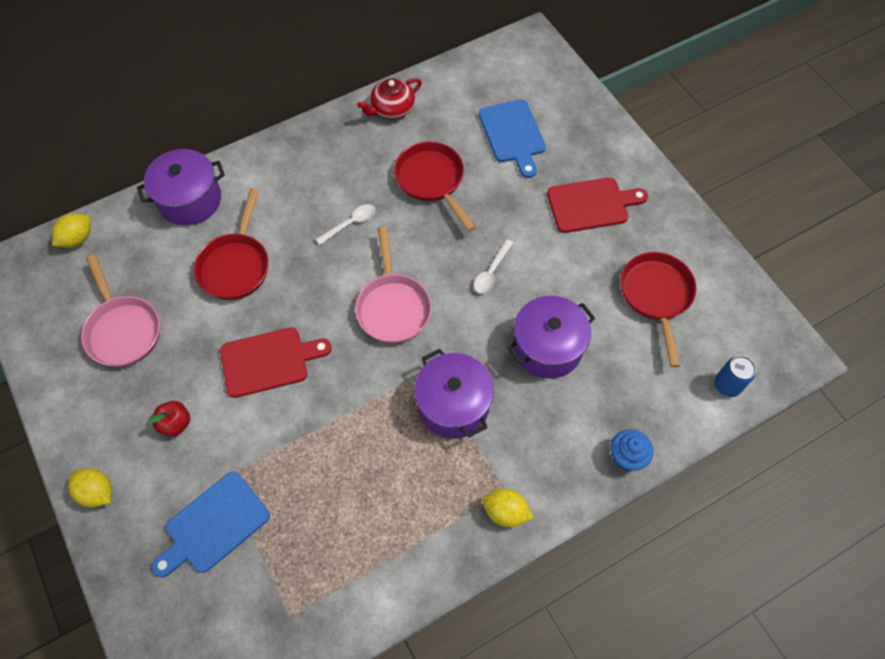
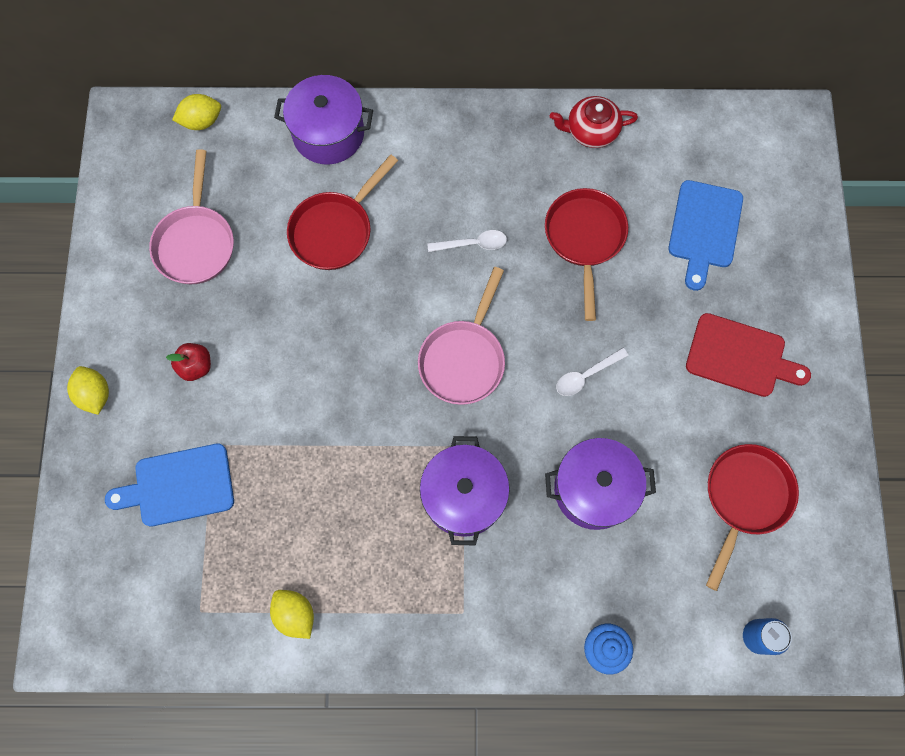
camera: 30 degrees right, 10 degrees up
red cutting board [220,327,332,398] -> none
yellow lemon [482,489,533,527] -> yellow lemon moved to [270,590,314,639]

